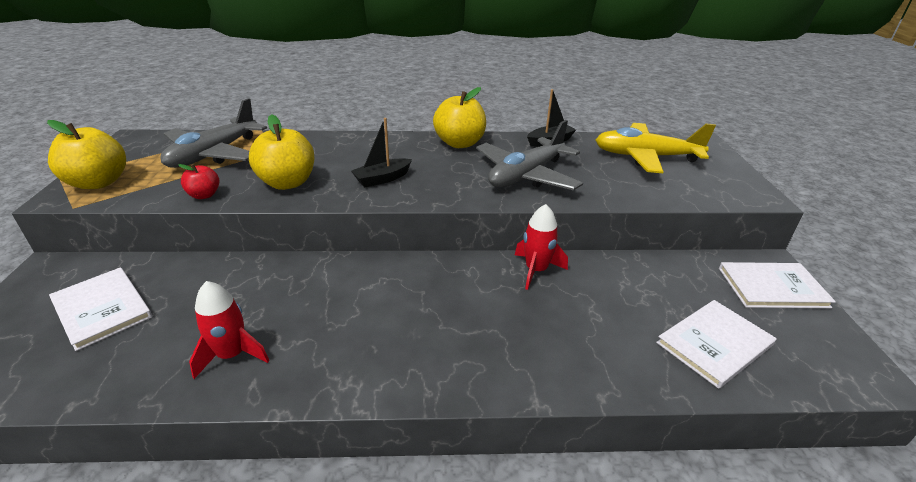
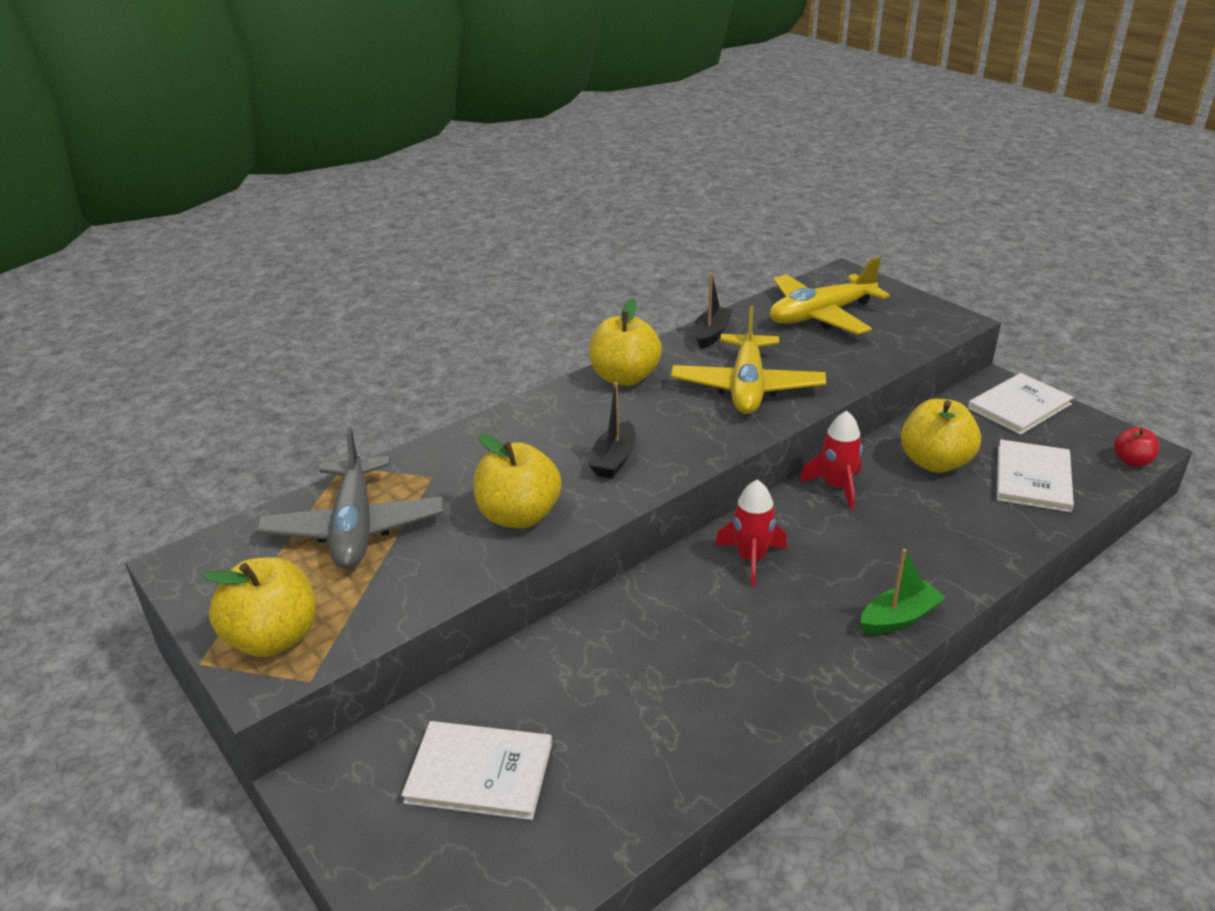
camera: 35 degrees left, 0 degrees up
red apple [178,164,219,199] -> red apple moved to [1114,427,1159,467]
red rocket [189,281,269,379] -> red rocket moved to [715,480,787,587]
grey plane [476,120,583,190] -> yellow plane [671,306,826,414]
none -> green boat [861,549,946,634]
none -> yellow apple [901,399,981,473]

